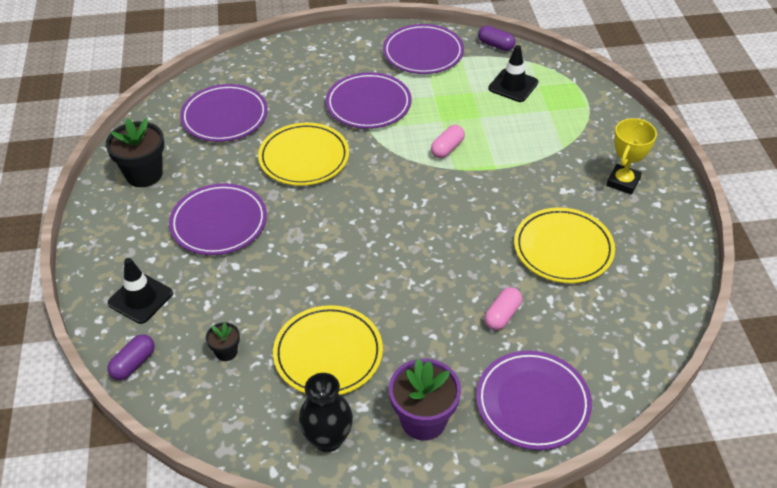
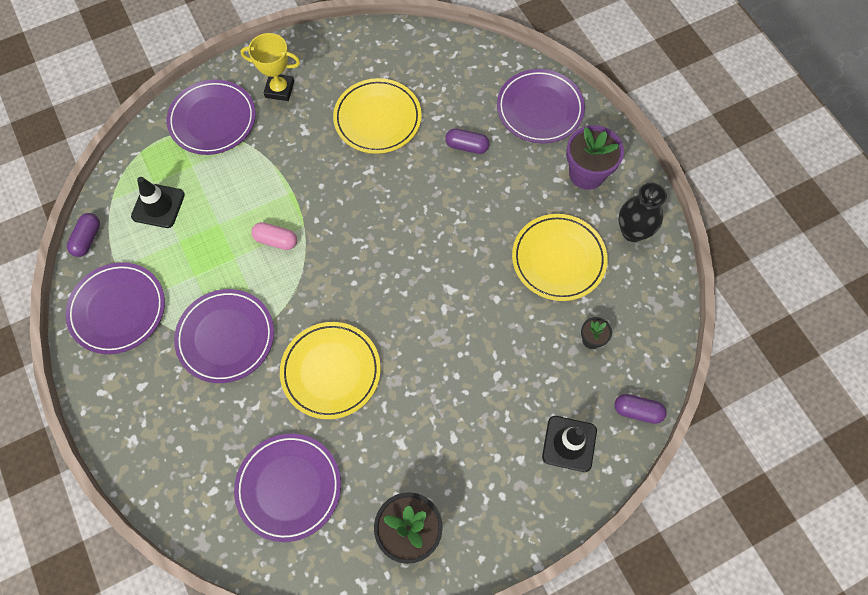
camera: 110 degrees left, 20 degrees up
purple plate [169,183,267,255] -> purple plate moved to [167,79,256,155]
pink capsule [484,287,522,330] -> purple capsule [445,129,490,154]

